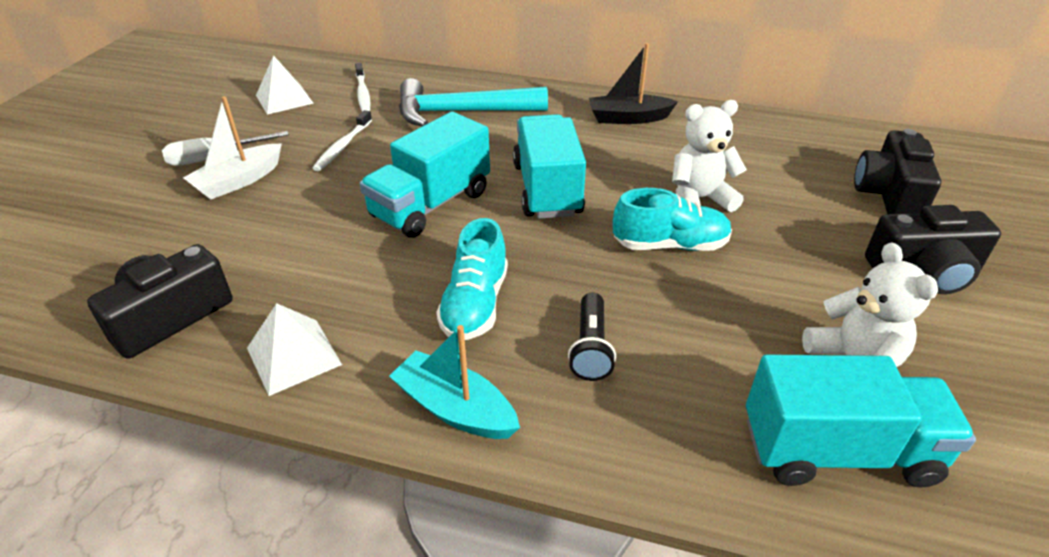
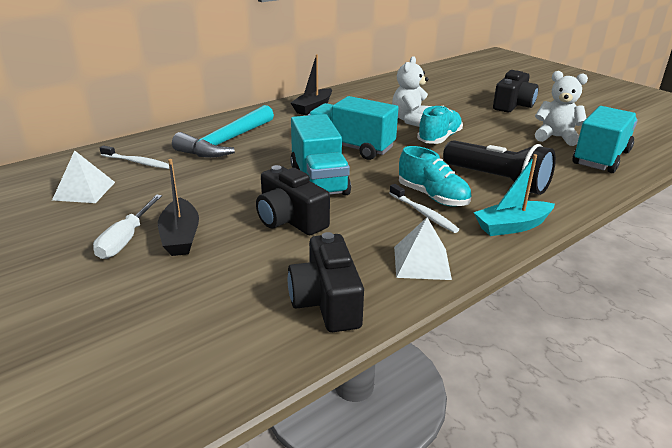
camera: 55 degrees left, 10 degrees down
white boat [183,96,282,200] -> black boat [158,159,199,256]
white toothbrush [313,110,372,171] -> white toothbrush moved to [389,184,460,233]
black flashlight [568,292,616,381] -> black flashlight [443,140,556,195], size x1.81
black camera [854,129,941,214] -> black camera moved to [256,165,330,236]

